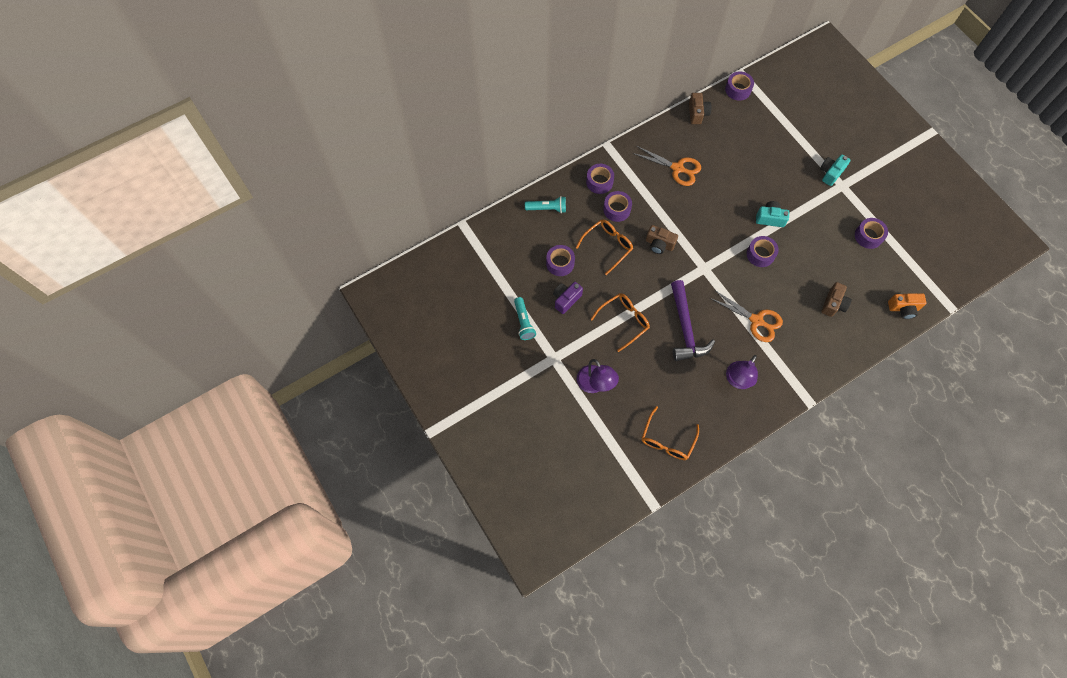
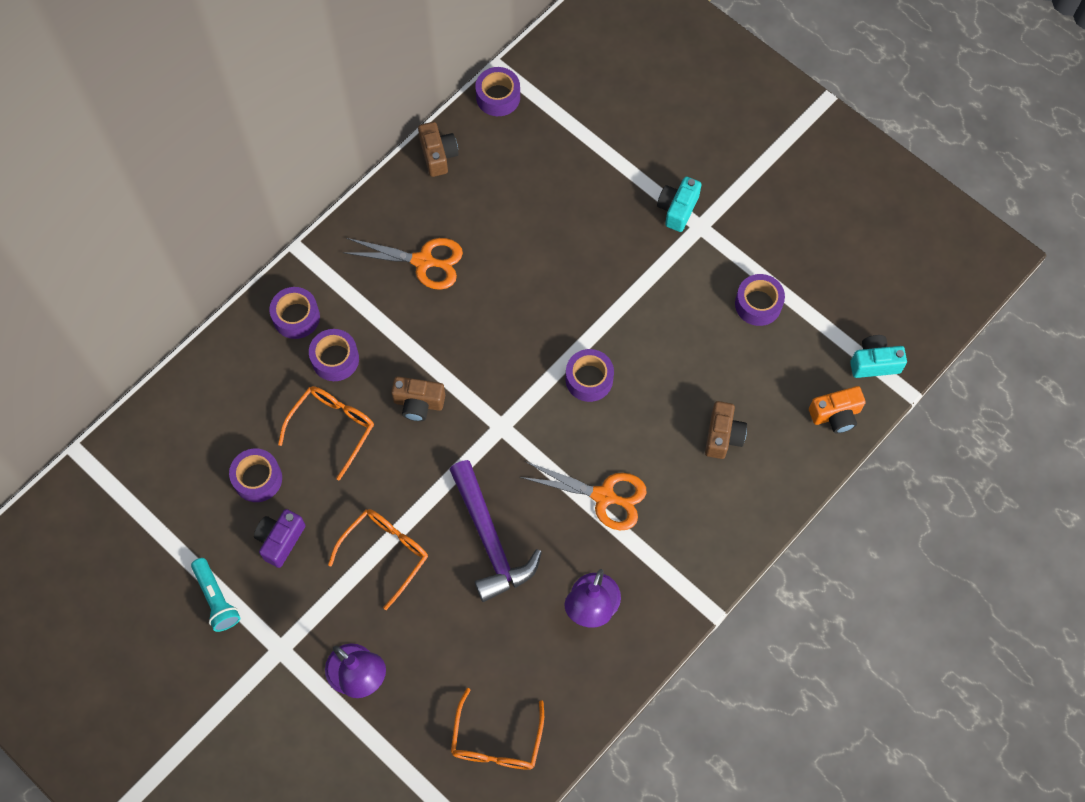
camera: 15 degrees left, 0 degrees up
turquoise flashlight [525,196,566,213] -> none
turquoise camera [756,201,789,227] -> turquoise camera moved to [850,335,907,378]

